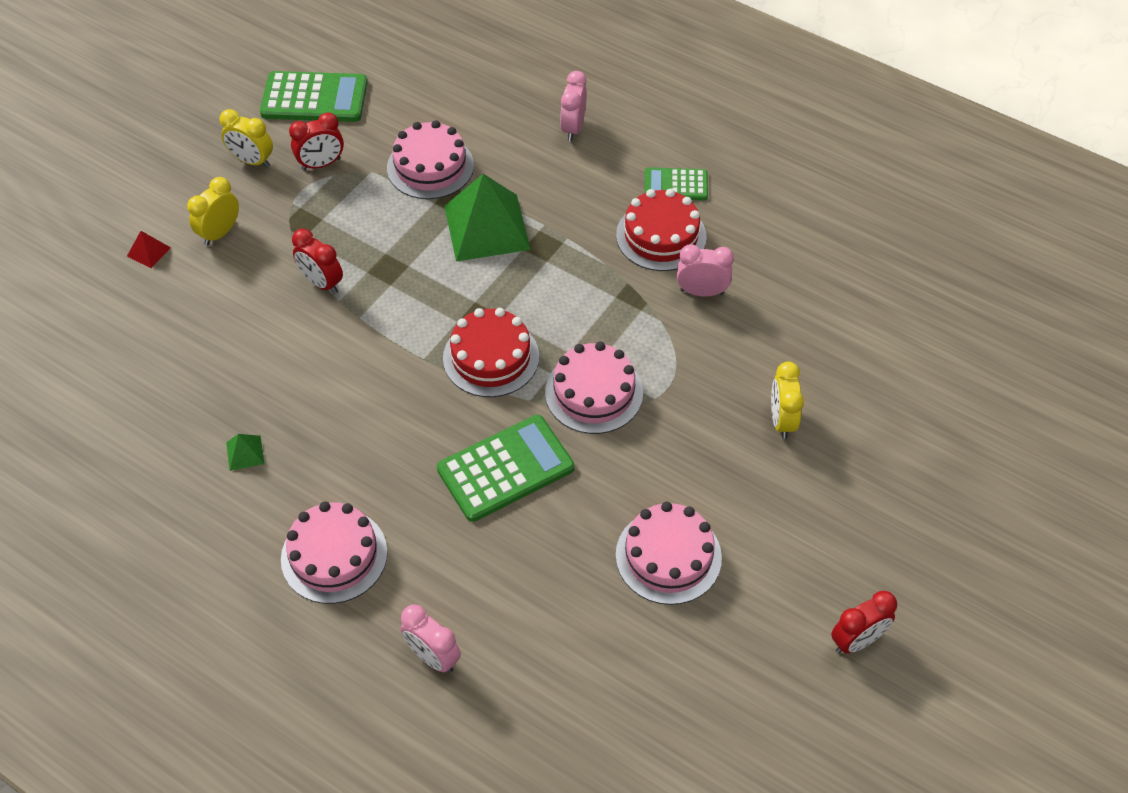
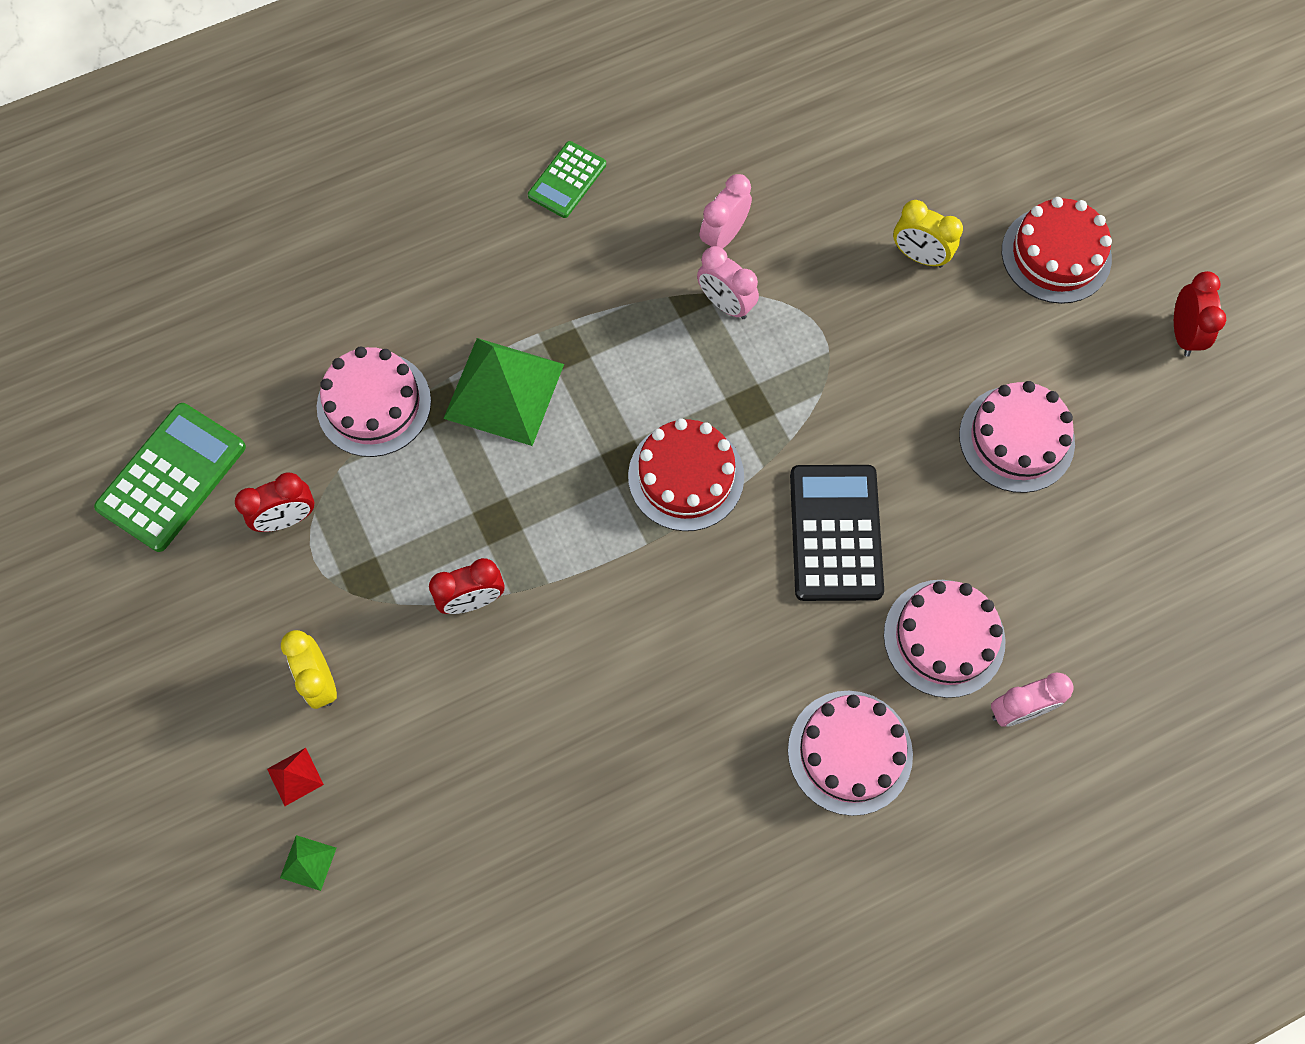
camera: 60 degrees left, 15 degrees up
yellow clock [219,109,273,167] -> none
green pyramid [226,434,264,471] -> green pyramid moved to [280,835,336,891]
red clock [289,112,344,171] -> red clock turned 60 degrees clockwise [235,472,314,532]
green calculator [437,415,575,522] -> black calculator [790,465,884,601]
pink cake [545,342,643,434] -> pink cake moved to [884,580,1006,698]
pink clock [560,71,587,141] -> pink clock moved to [697,246,759,319]
red cake [616,189,707,271] -> red cake moved to [1002,197,1112,304]

